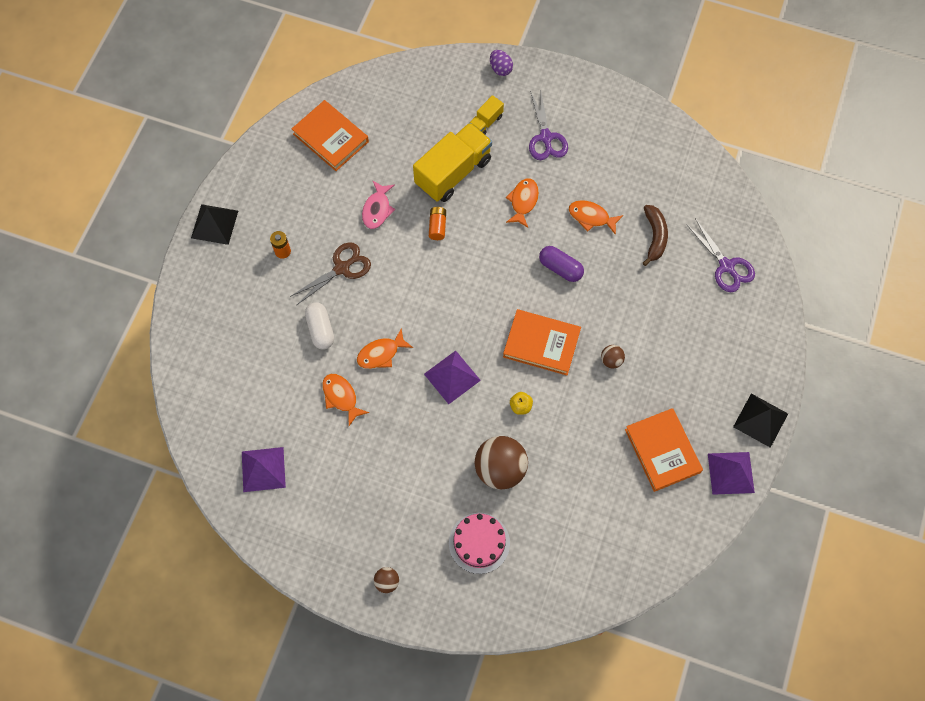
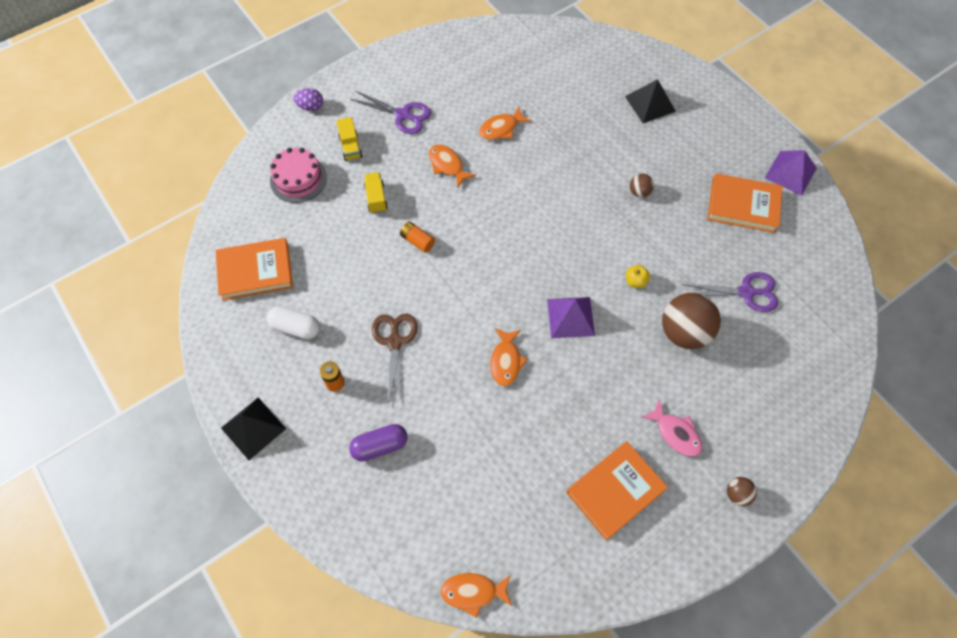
camera: 55 degrees left, 5 degrees down
purple pyramid [242,447,286,492] -> none
white capsule [305,302,334,349] -> white capsule moved to [267,307,320,339]
orange fish [322,374,369,426] -> orange fish moved to [440,573,512,618]
pink fish [362,181,395,229] -> pink fish moved to [641,399,702,457]
yellow truck [413,123,492,202] -> yellow truck [364,172,388,214], size x0.47
pink cake [449,513,510,574] -> pink cake moved to [270,148,327,203]
orange book [503,309,581,375] -> orange book moved to [566,441,668,541]
purple capsule [539,246,584,282] -> purple capsule moved to [349,424,408,462]
brown banana [643,205,668,266] -> none
purple scissors [686,218,755,292] -> purple scissors moved to [682,272,778,312]
black pyramid [733,393,788,448] -> black pyramid moved to [625,79,676,123]

